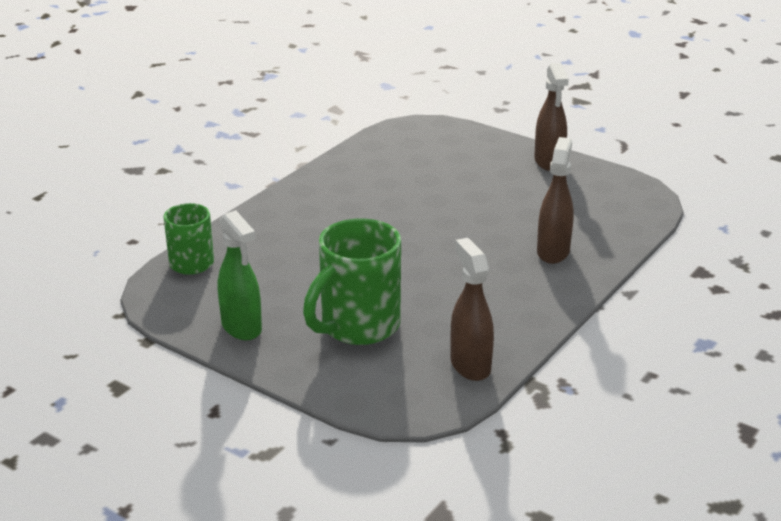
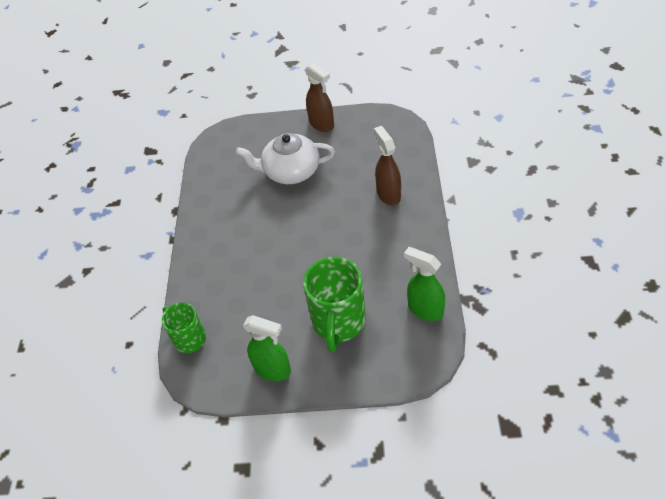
camera: 30 degrees left, 20 degrees up
brown spray bottle [450,238,494,381] -> green spray bottle [404,247,445,321]
none -> white teapot [236,133,335,184]

